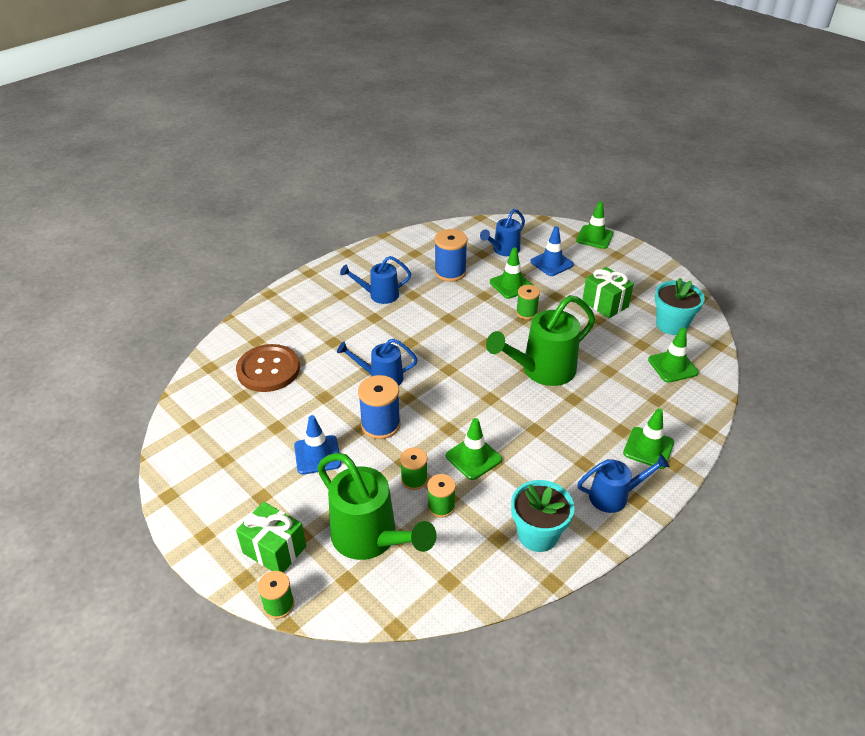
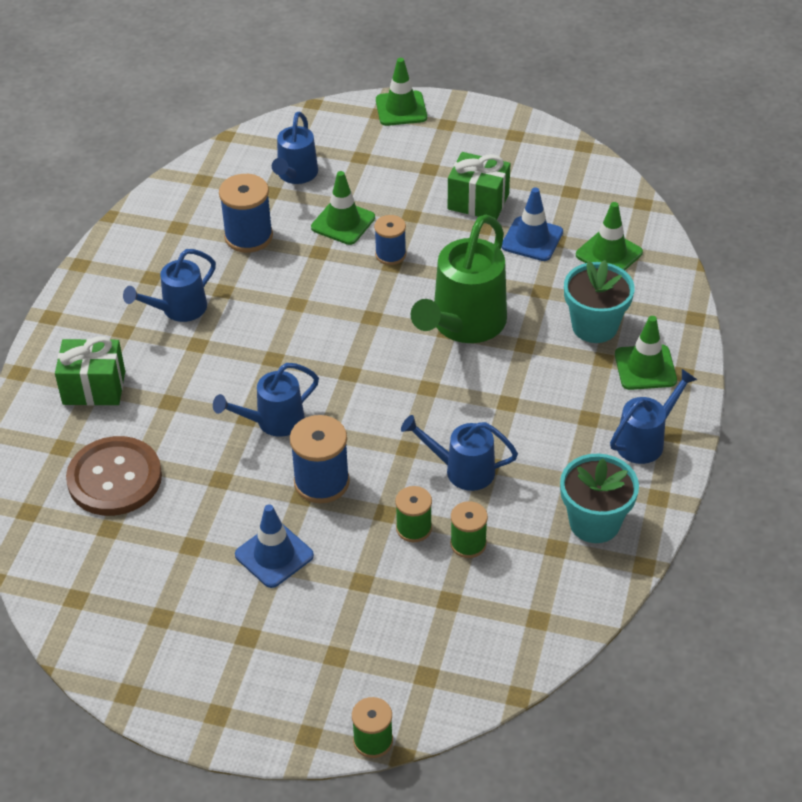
camera: 30 degrees left, 5 degrees up
green gift [236,502,306,573] -> green gift moved to [55,336,125,406]
green watering can [317,453,437,560] -> none
green traffic cone [446,418,502,480] -> blue watering can [401,415,518,491]
green spool [516,285,540,320] -> blue spool [374,215,406,265]
blue traffic cone [530,226,574,276] -> blue traffic cone moved to [502,187,563,261]
turquoise flower pot [655,278,705,335] -> turquoise flower pot moved to [564,260,635,343]

